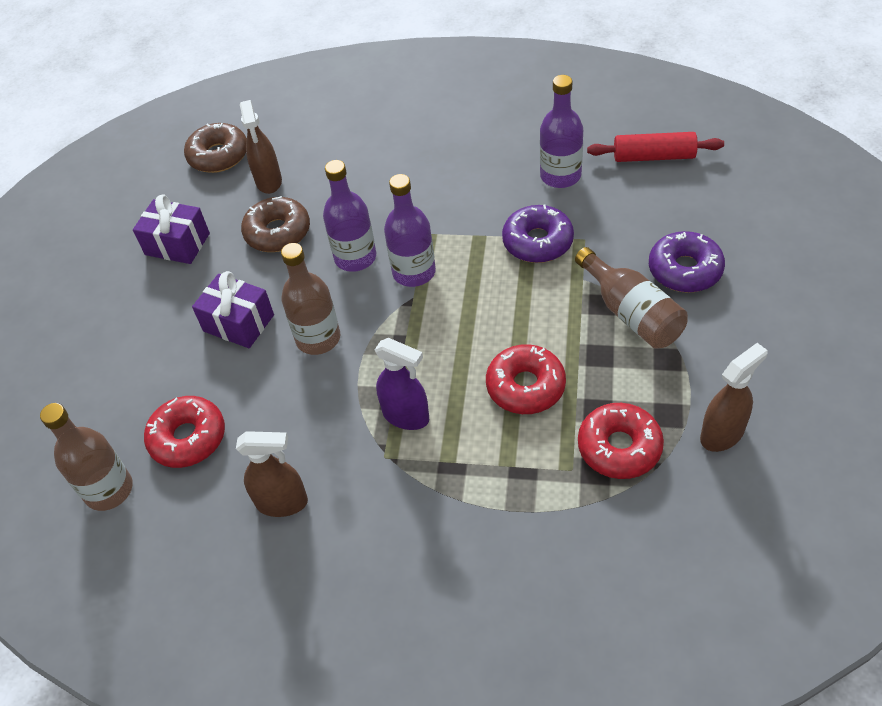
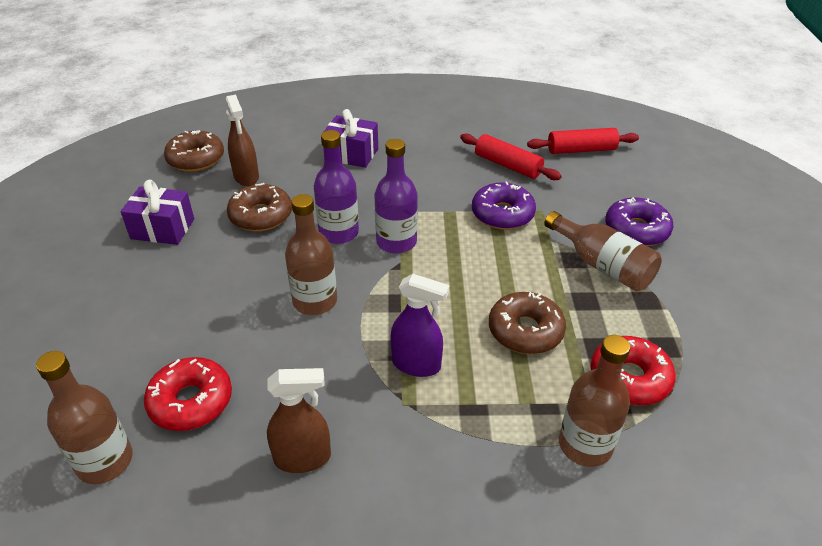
camera: 15 degrees left, 10 degrees down
purple gift [192,271,274,348] -> purple gift moved to [324,109,378,168]
red donut [486,344,566,414] -> brown donut [489,292,566,354]
purple bottle [540,75,583,188] -> red rolling pin [460,133,562,180]
brown spray bottle [700,343,767,452] -> none
none -> brown bottle [559,335,630,467]

